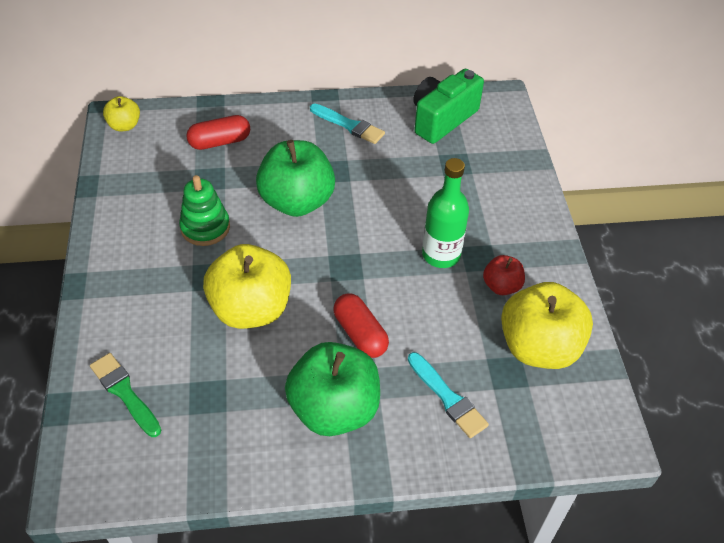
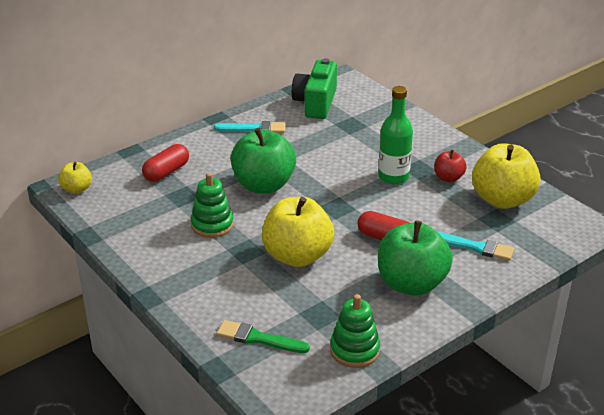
camera: 30 degrees left, 15 degrees down
none -> green stacking toy [330,294,380,368]

